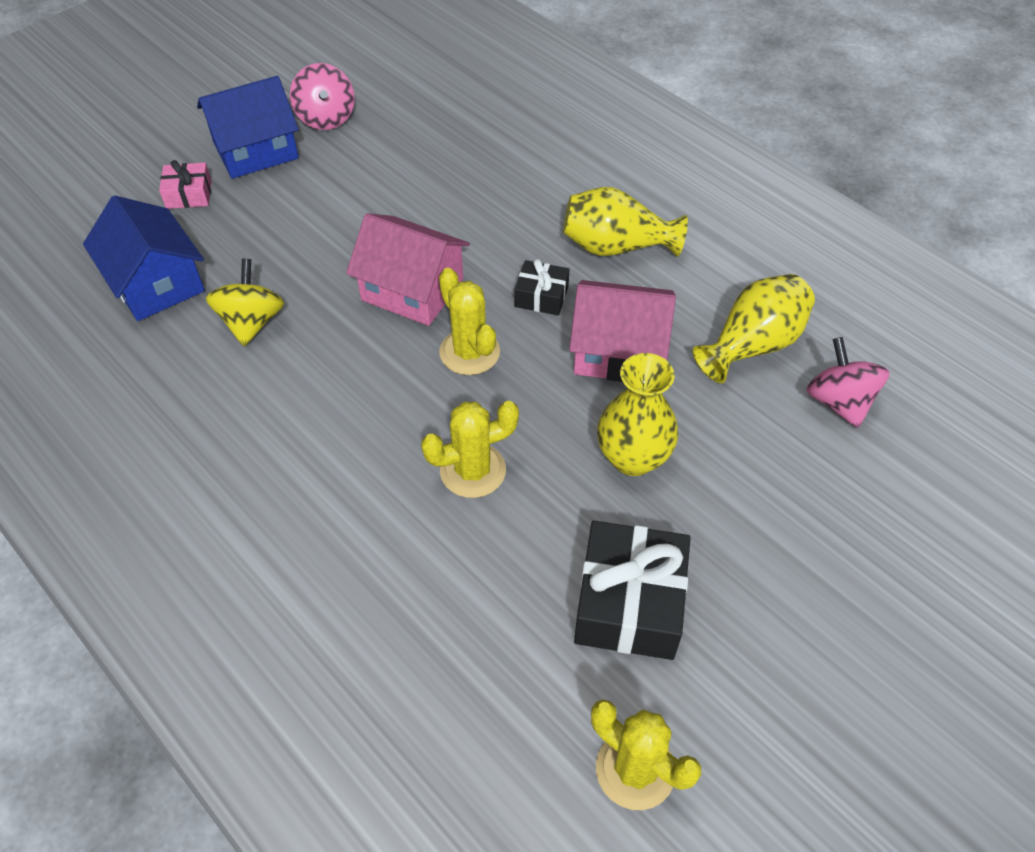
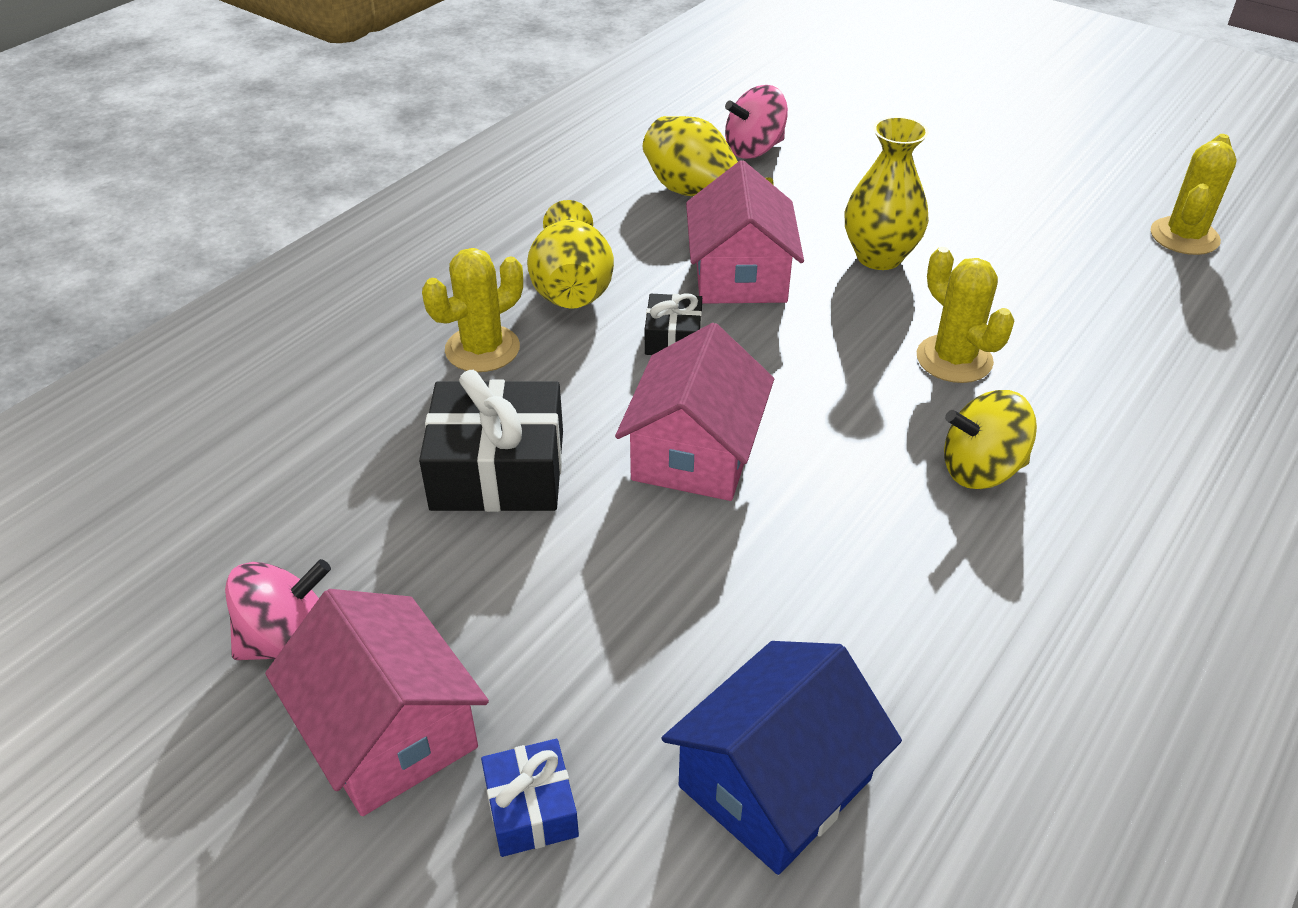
camera: 100 degrees left, 10 degrees down
pink gift [159,160,212,209] -> blue gift [481,739,579,857]
blue house [197,76,299,179] -> pink house [265,589,489,816]
yellow spinning top [206,258,284,346] -> yellow spinning top moved to [944,390,1037,489]
yellow cactus [439,268,500,375] -> yellow cactus moved to [422,248,523,372]
black gift [574,521,691,660] -> black gift moved to [419,370,563,512]

